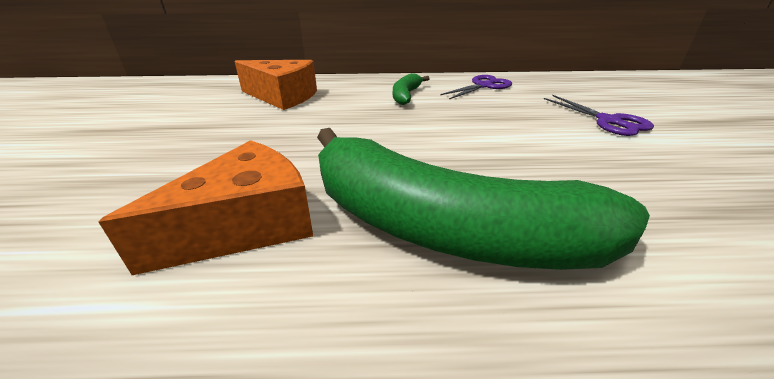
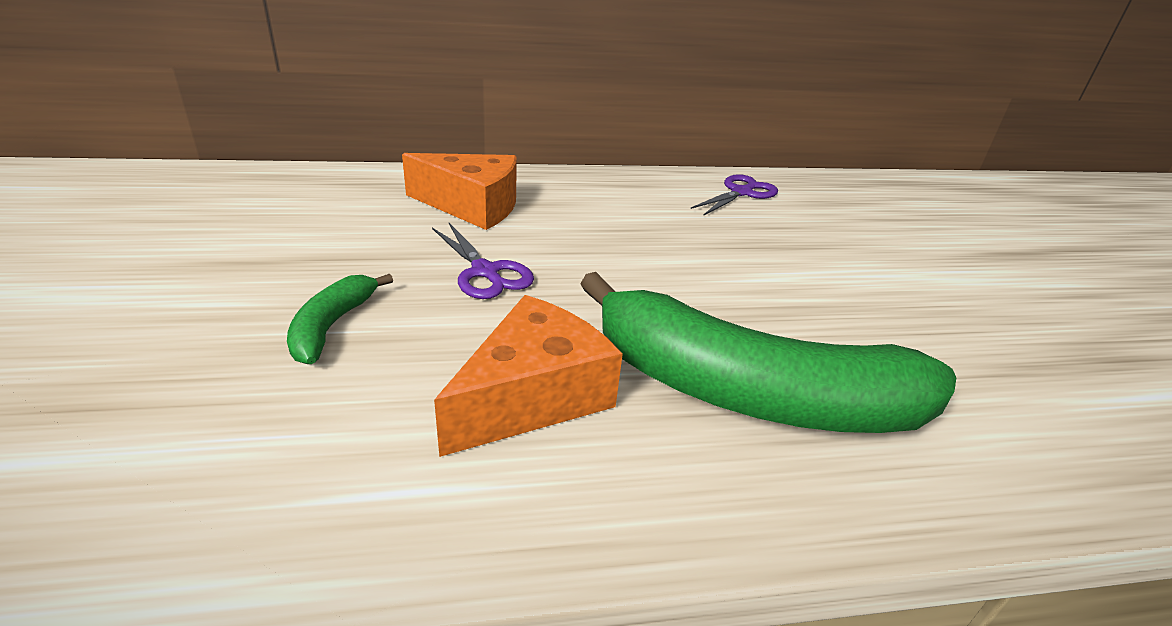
camera: 10 degrees left, 0 degrees up
green banana [393,73,430,105] -> green banana moved to [287,274,393,364]
purple scissors [544,95,654,136] -> purple scissors moved to [432,223,534,299]

